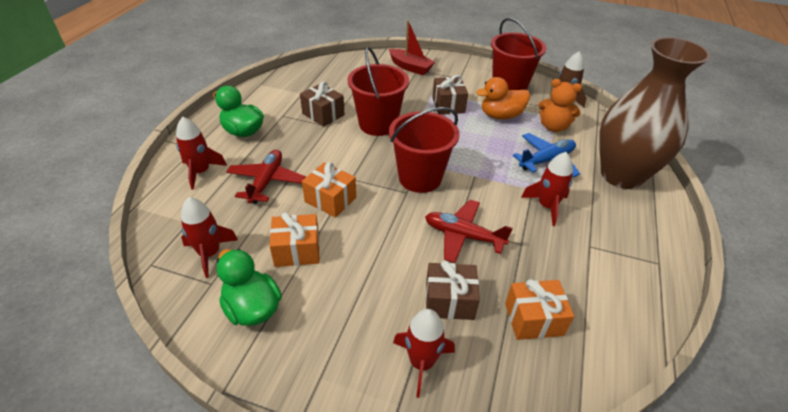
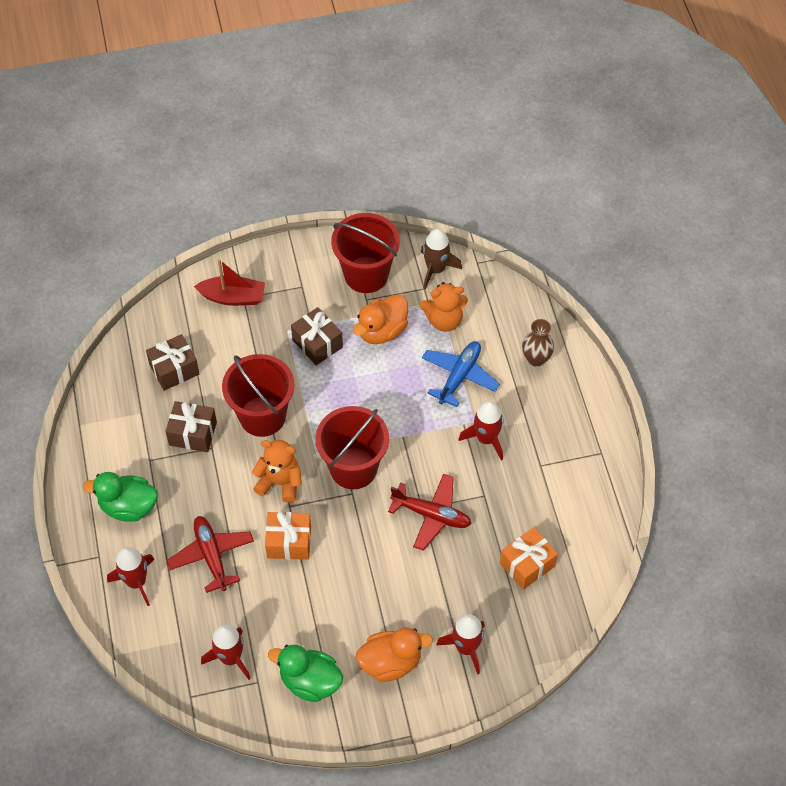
camera: 30 degrees left, 15 degrees up
orange gift [269,212,320,267] -> none
red plane [425,200,513,263] -> red plane turned 150 degrees counterclockwise [388,474,471,551]
brown gift [426,260,480,320] -> brown gift moved to [146,334,199,391]
brown vase [599,37,711,189] -> brown vase [522,319,554,367], size x0.40
none -> orange teddy bear [252,440,302,503]
none -> orange duck [356,627,433,682]

